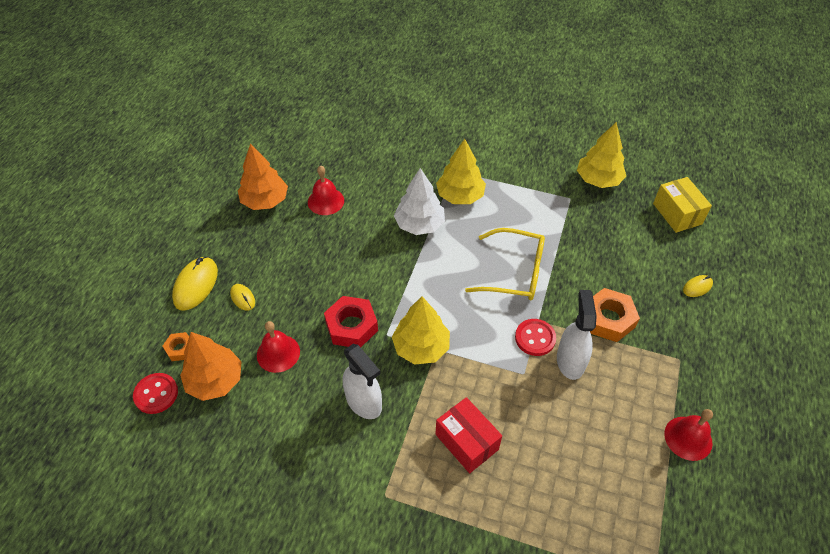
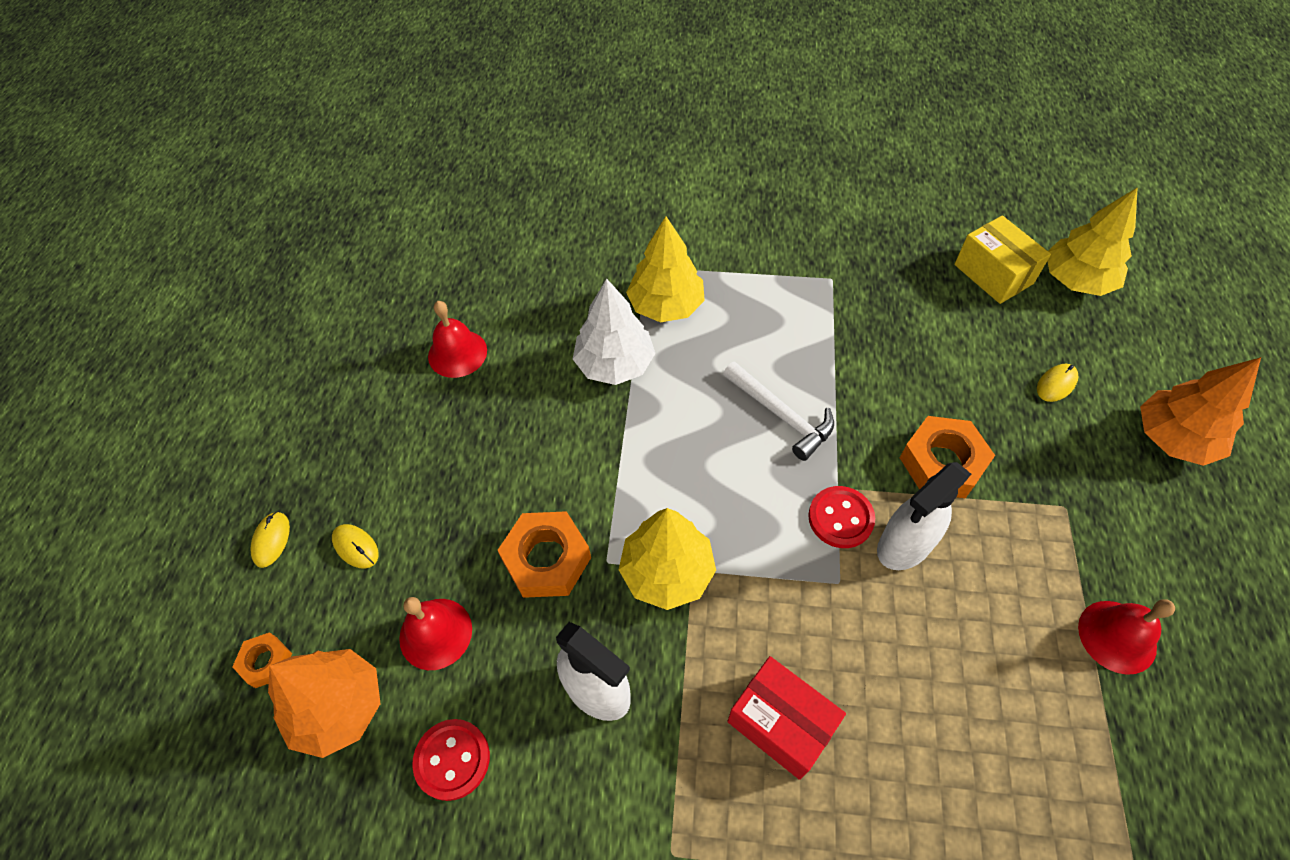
camera: 10 degrees left, 5 degrees up
red button [133,373,178,414] -> red button moved to [412,719,490,801]
yellow mouse [172,257,218,311] -> yellow mouse [251,512,290,568], size x0.54
orange tree [238,144,288,210] -> orange tree moved to [1140,357,1261,466]
red nut [324,296,378,347] -> orange nut [497,511,591,598]
yellow glasses [465,228,545,300] -> white hammer [723,362,834,461]
white spray bottle [557,290,597,380] -> white spray bottle turned 120 degrees counterclockwise [877,462,971,570]
yellow tree [577,122,626,188] -> yellow tree moved to [1047,187,1138,296]

